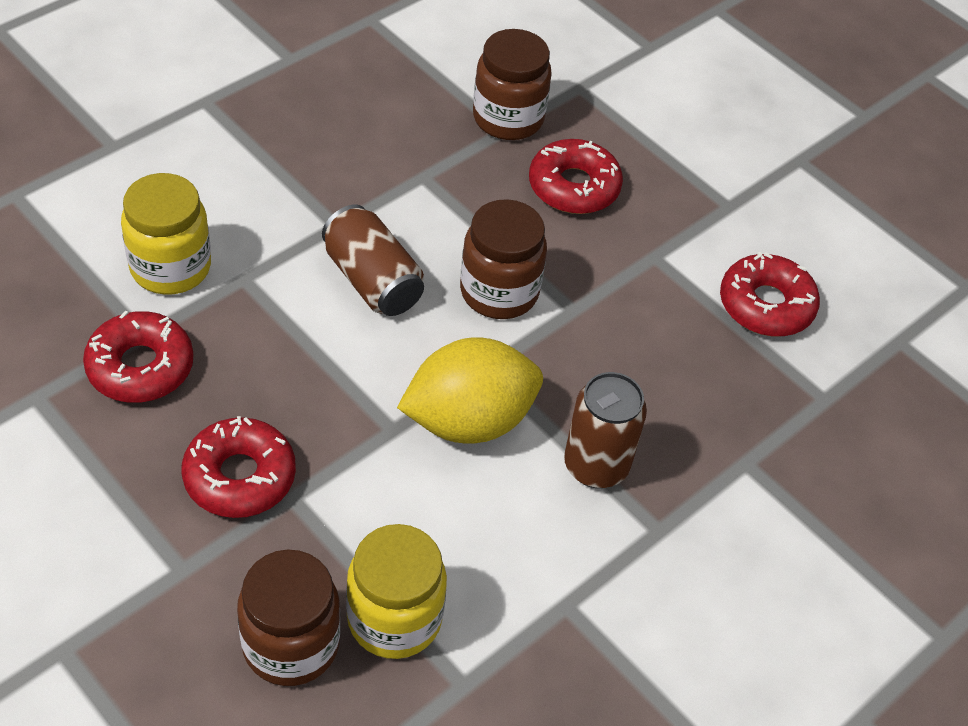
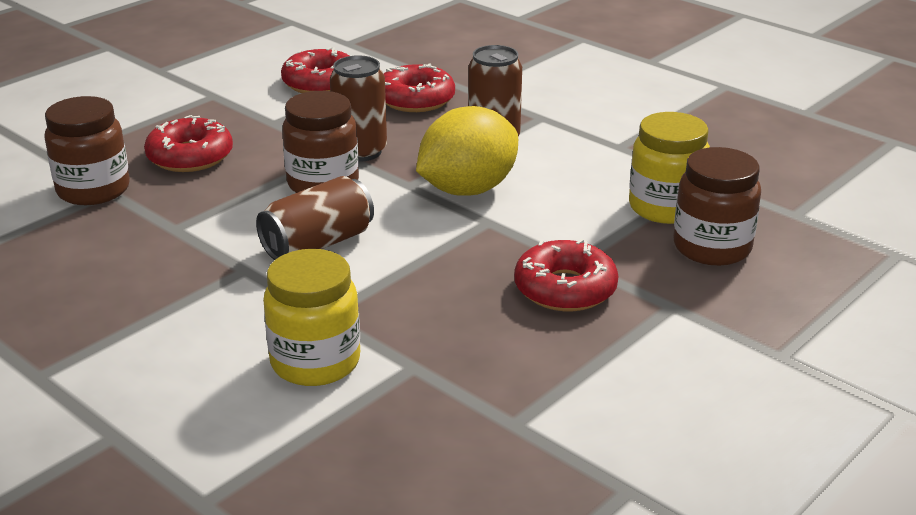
camera: 90 degrees left, 20 degrees down
red donut [83,311,194,403] -> red donut moved to [384,63,455,112]
yellow lemon [397,337,543,444] -> yellow lemon turned 75 degrees clockwise [416,106,518,196]
none -> brown can [330,55,387,162]

